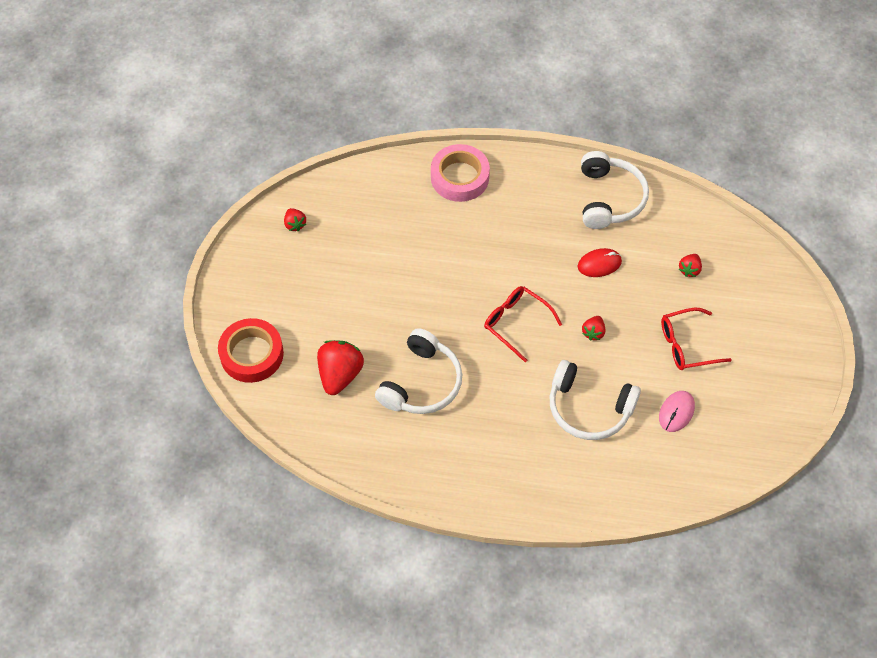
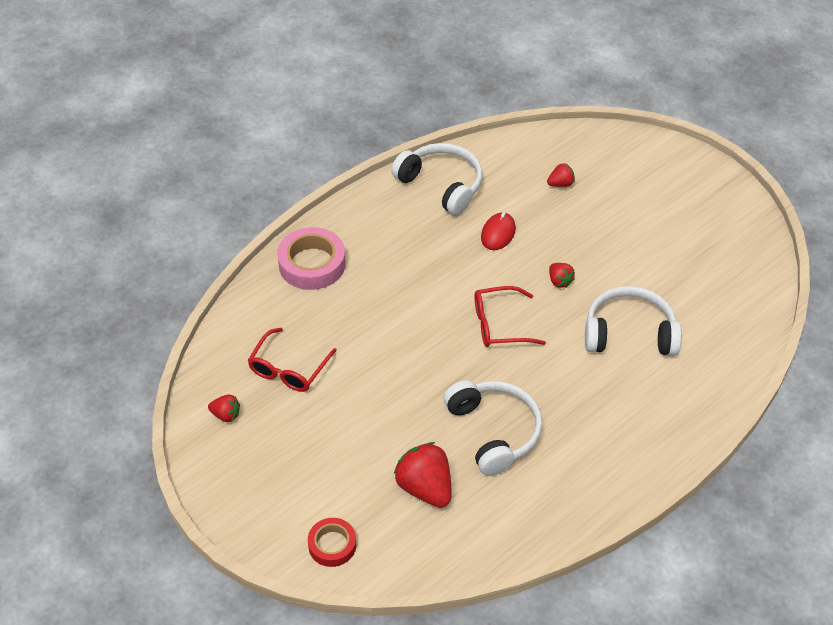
camera: 50 degrees left, 10 degrees down
red tape [218,318,284,383] -> red tape [308,518,356,567], size x0.61
white headphones [550,360,641,440] -> white headphones turned 150 degrees counterclockwise [585,286,682,355]
pink mouse [659,391,695,432] -> none
red glasses [661,308,732,370] -> red glasses moved to [247,328,337,392]
red strawberry [679,254,702,277] -> red strawberry turned 90 degrees counterclockwise [547,163,575,187]

